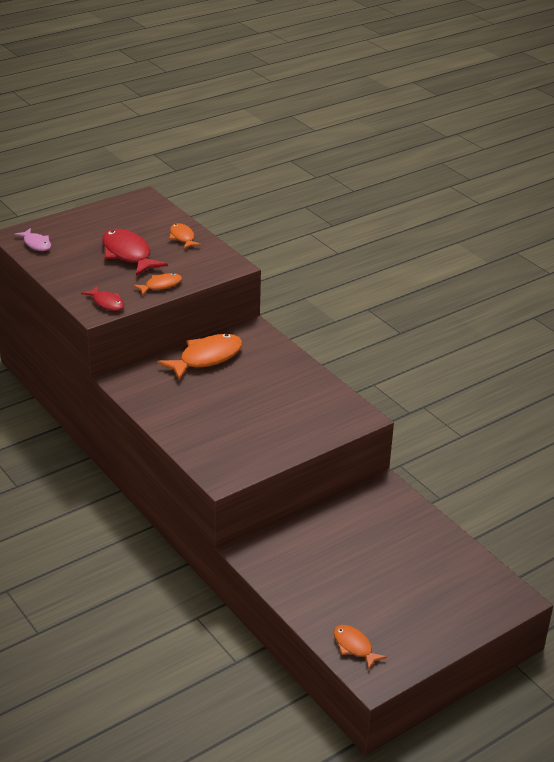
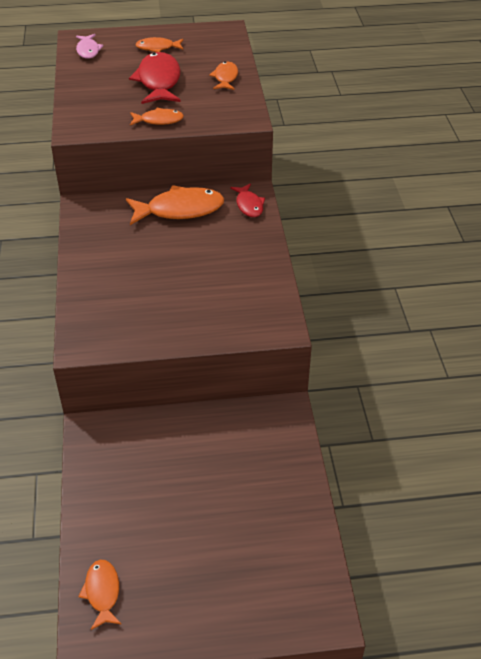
camera: 30 degrees right, 10 degrees up
red fish [81,286,124,311] -> red fish moved to [230,183,265,217]
none -> orange fish [135,37,183,52]

